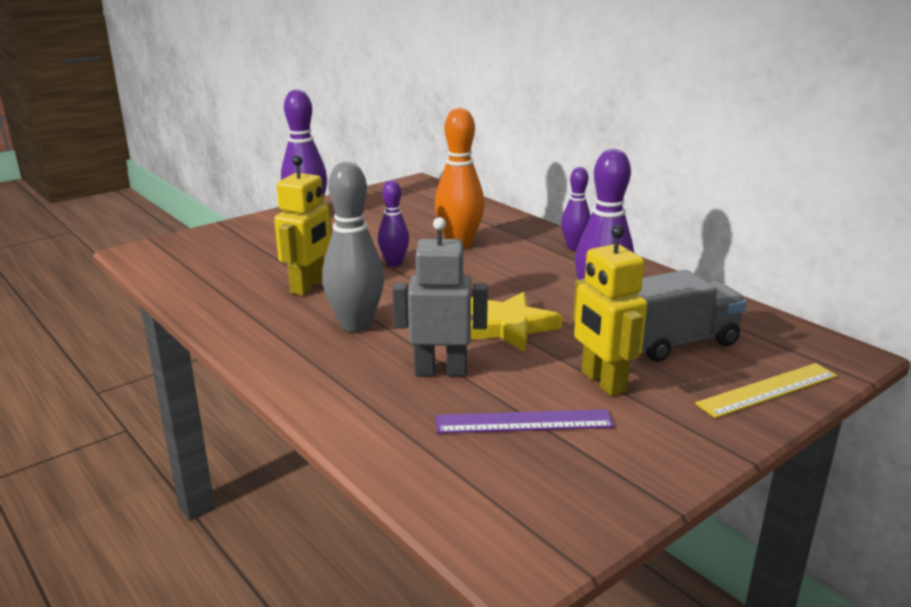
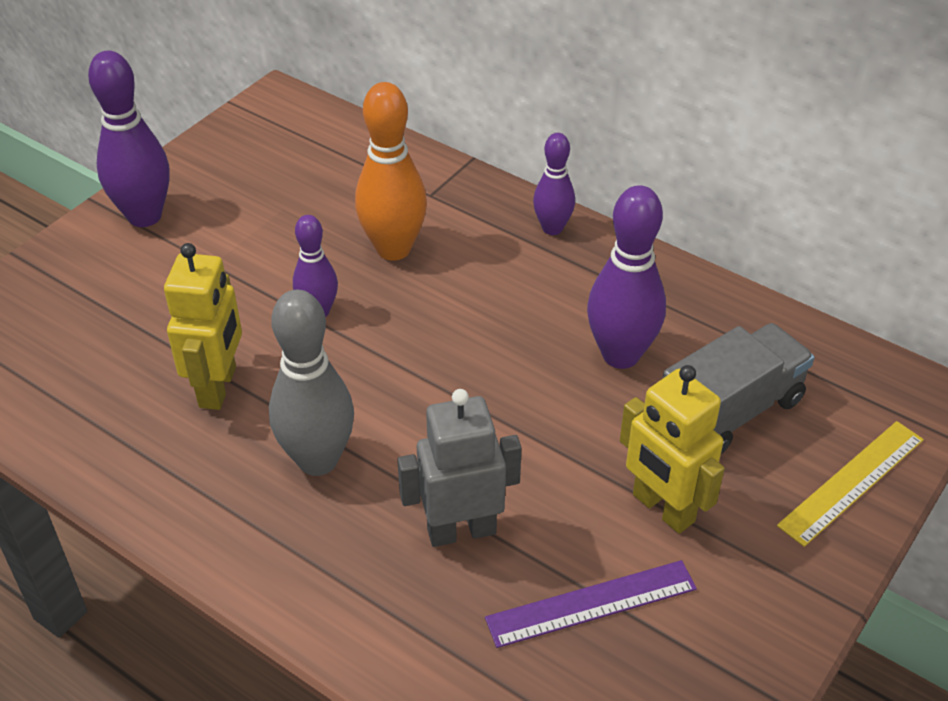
camera: 15 degrees left, 20 degrees up
yellow star [471,292,562,352] -> none

